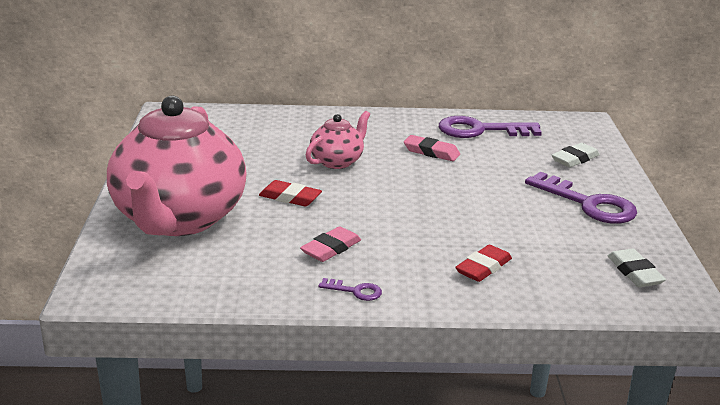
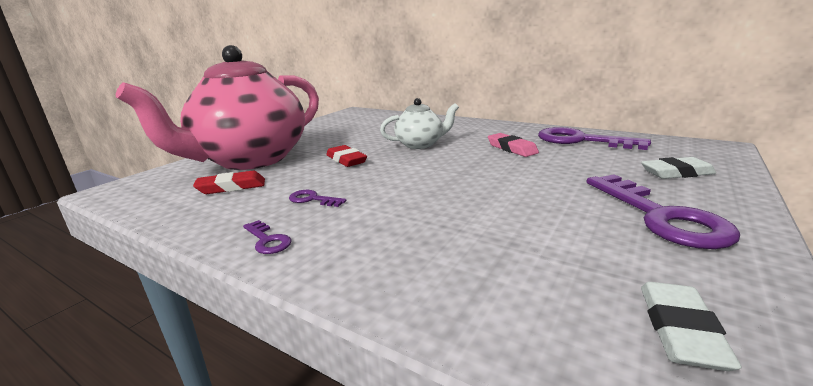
camera: 35 degrees right, 5 degrees down
pink eraser [300,226,361,262] -> purple key [289,190,346,207]
pink teapot [306,111,370,169] -> white teapot [380,98,459,149]
red eraser [455,245,512,282] -> red eraser moved to [193,171,265,194]

